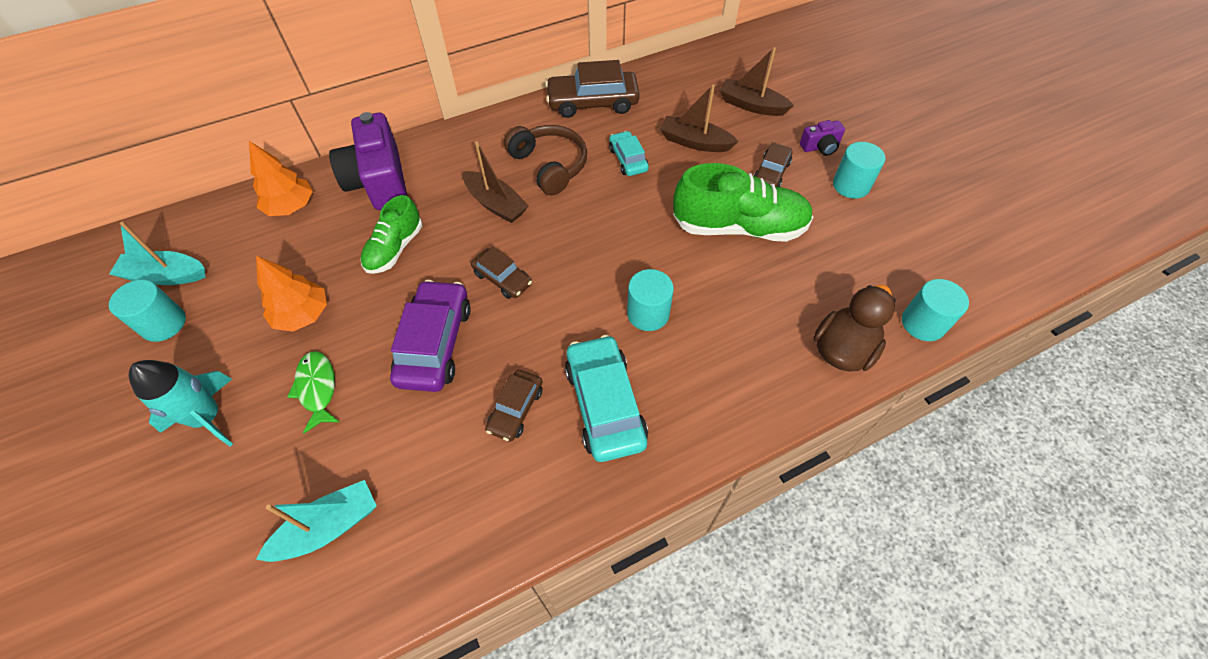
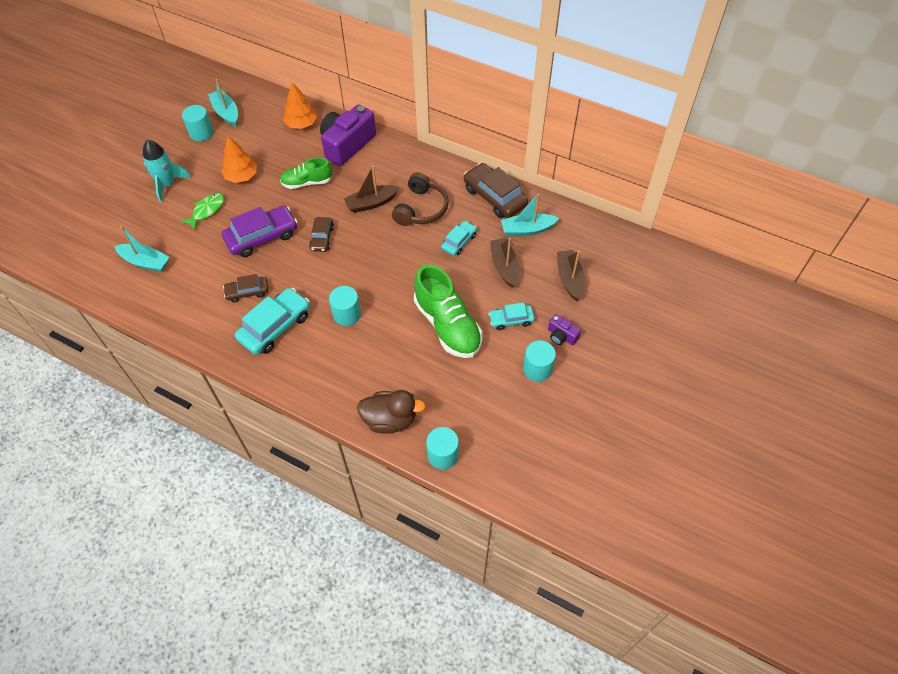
camera: 55 degrees right, 0 degrees up
brown boat [463,142,529,223] -> brown boat turned 60 degrees clockwise [344,166,399,213]
brown car [754,142,792,187] -> turquoise car [488,303,535,330]
none -> turquoise boat [501,193,559,236]

